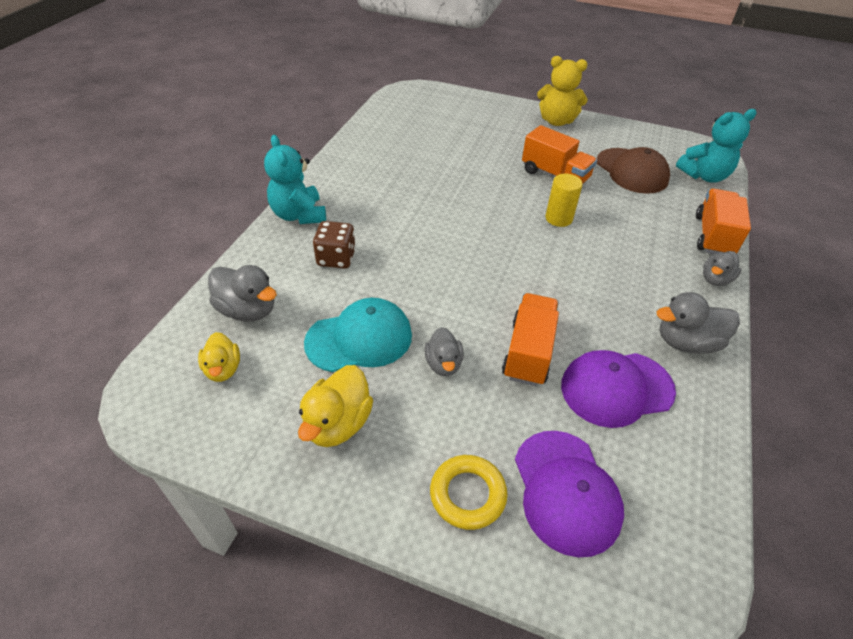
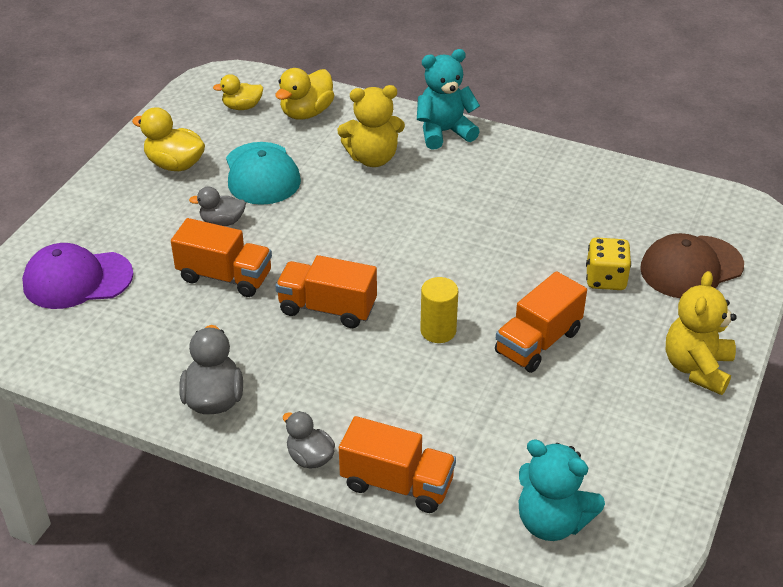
camera: 95 degrees right, 5 degrees down
grey duck [208,265,277,322] -> yellow duck [275,68,335,120]
brown dice [313,221,356,269] -> yellow teddy bear [337,85,405,167]
yellow ring [430,455,507,530] -> none
purple cap [561,350,676,428] -> none
brown cap [597,147,670,194] -> brown cap moved to [640,233,744,298]
turquoise teddy bear [676,109,757,183] -> turquoise teddy bear turned 45 degrees counterclockwise [519,439,605,541]
none -> orange truck [276,255,377,328]
none -> yellow dice [586,237,631,290]

